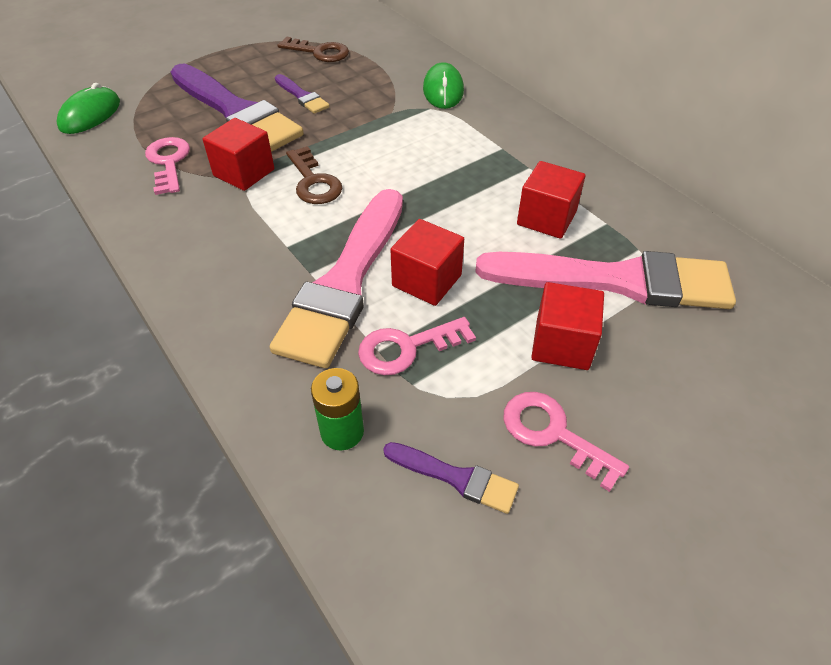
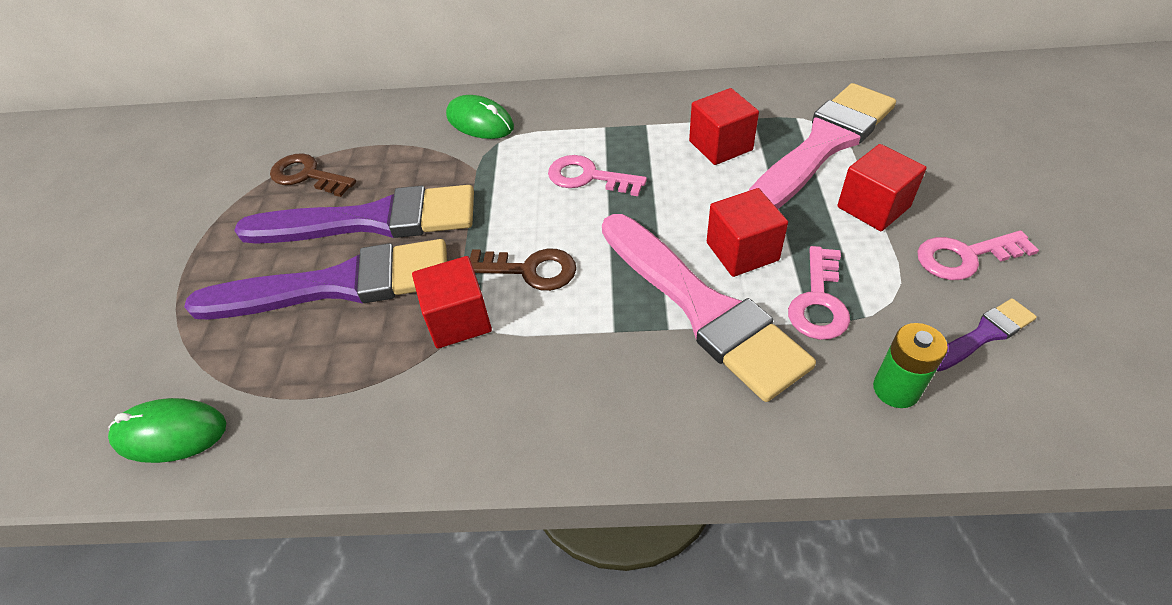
camera: 50 degrees left, 0 degrees up
green mouse [56,83,120,134] -> green mouse turned 60 degrees counterclockwise [108,398,226,463]
pink key [145,137,190,195] -> pink key moved to [548,155,647,196]
purple brush [275,74,330,114] -> purple brush [234,185,474,244], size x2.26
brown key [277,37,349,62] -> brown key turned 120 degrees counterclockwise [270,153,356,197]

